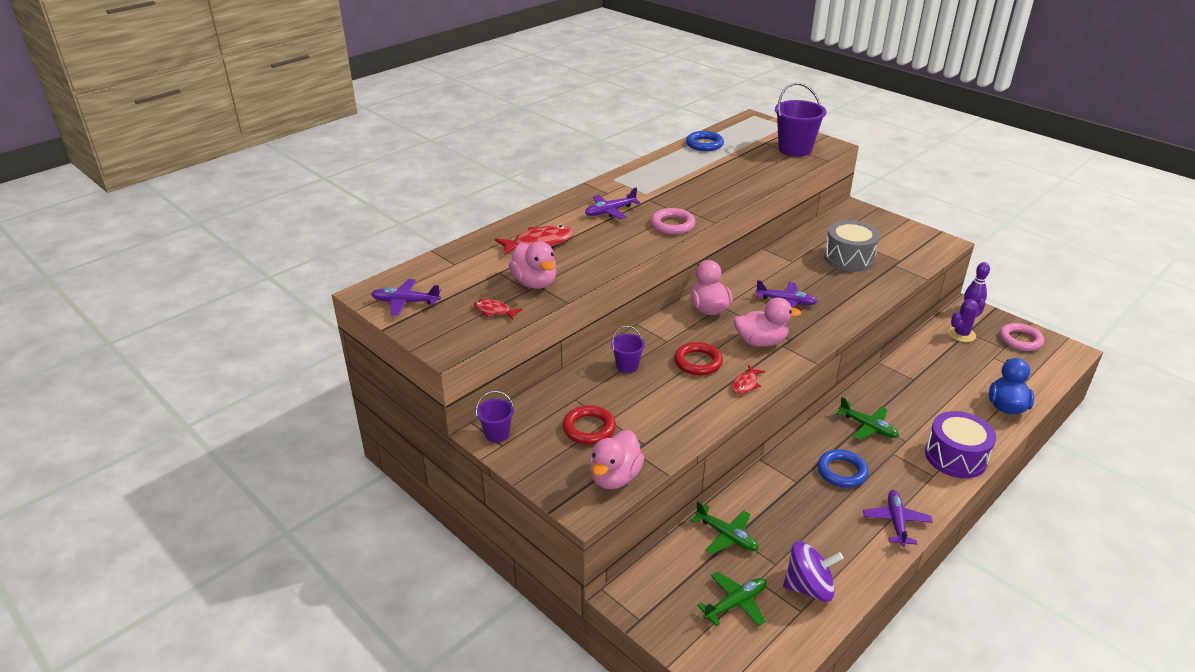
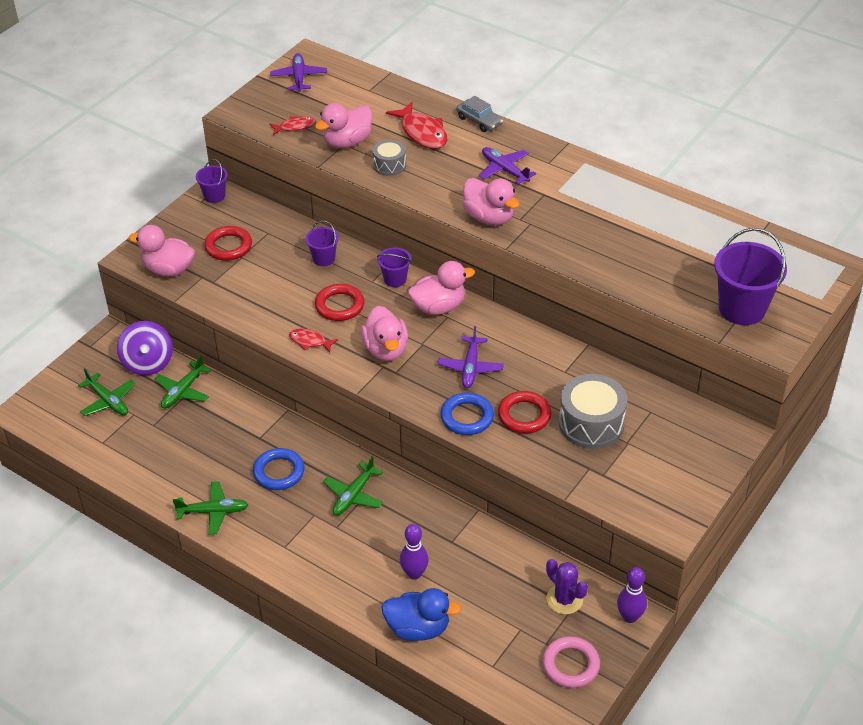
camera: 80 degrees right, 10 degrees up
red fish [474,299,522,320] -> red fish turned 60 degrees clockwise [270,116,316,135]
pink ring [651,208,695,235] -> pink duck [463,178,520,225]
blue ring [686,131,724,151] -> blue ring moved to [440,393,494,435]
purple spinning top [783,541,843,602] -> purple spinning top moved to [117,321,173,376]
purple plane [863,490,932,547] -> green plane [173,481,248,535]
purple drum [925,411,996,478] -> none
none -> grey drum [372,139,406,176]
none -> purple bucket [377,248,412,287]
none -> purple bowling pin [400,524,429,580]
none -> grey car [456,96,503,132]
none -> red ring [498,391,552,433]

